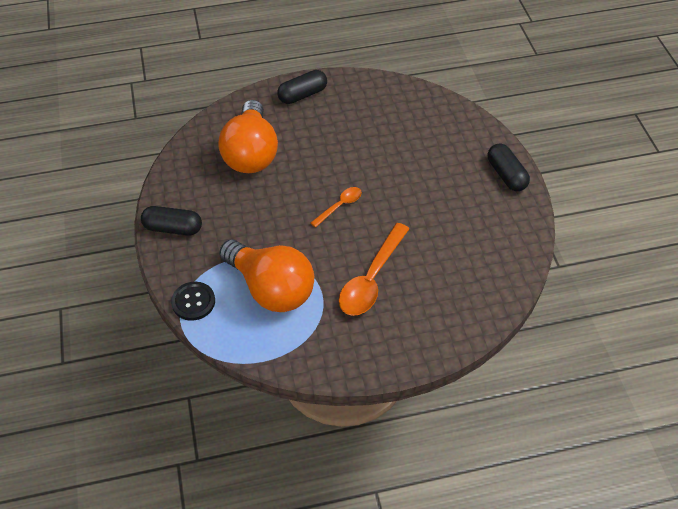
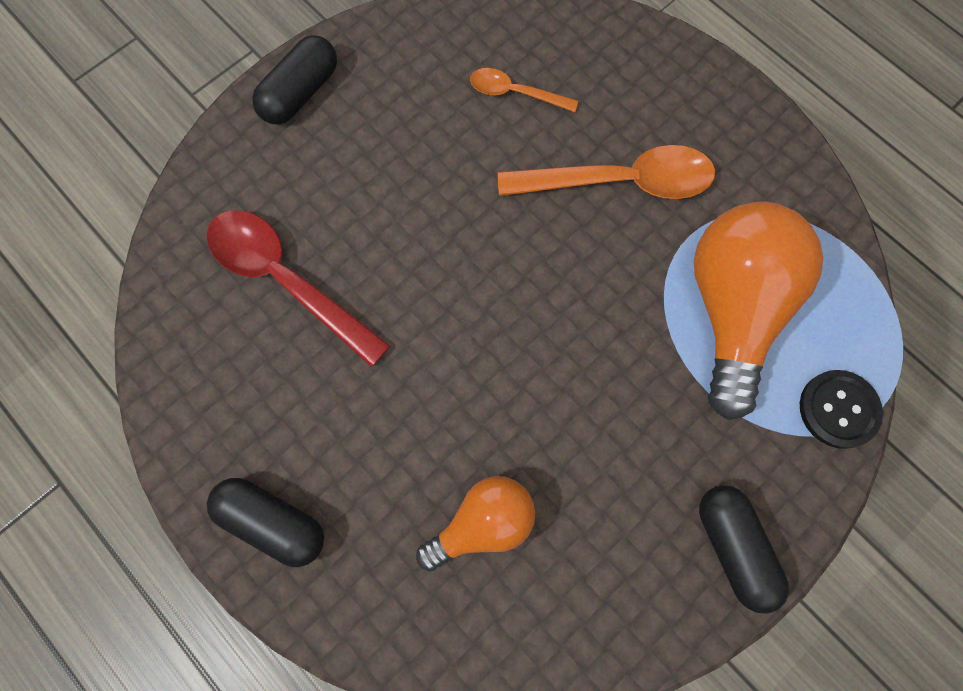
camera: 120 degrees left, 20 degrees up
orange light bulb [218,100,278,173] -> orange light bulb [416,476,535,571], size x0.58
orange spoon [311,187,362,227] -> orange spoon moved to [470,68,578,112]
none -> red spoon [206,210,391,367]

